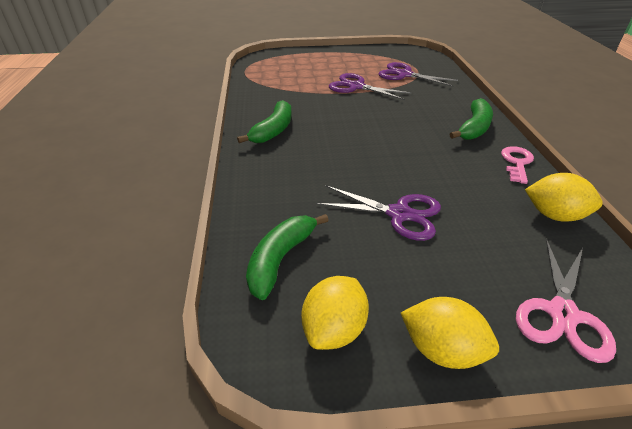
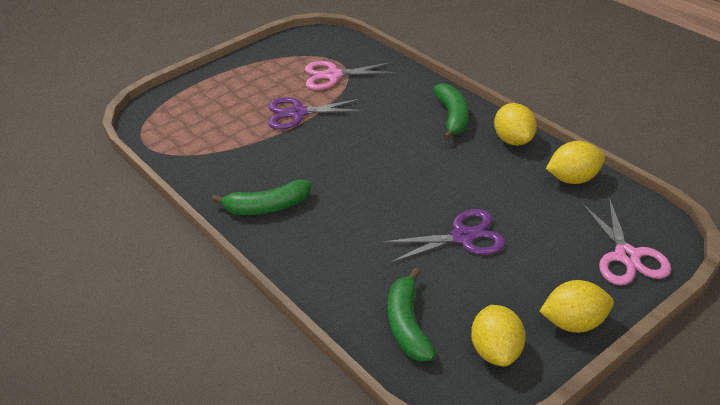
camera: 30 degrees left, 0 degrees up
green banana [237,100,292,143] -> green banana turned 90 degrees clockwise [212,180,312,215]
purple scissors [378,62,458,87] -> pink scissors [305,61,396,90]
pink key [501,146,534,184] -> yellow lemon [494,103,537,146]

